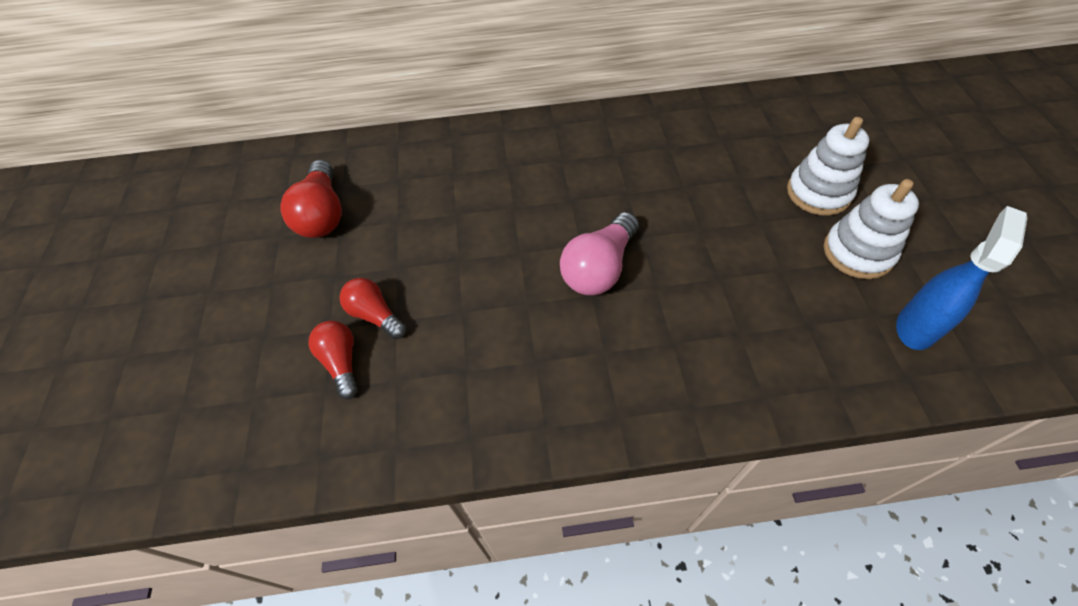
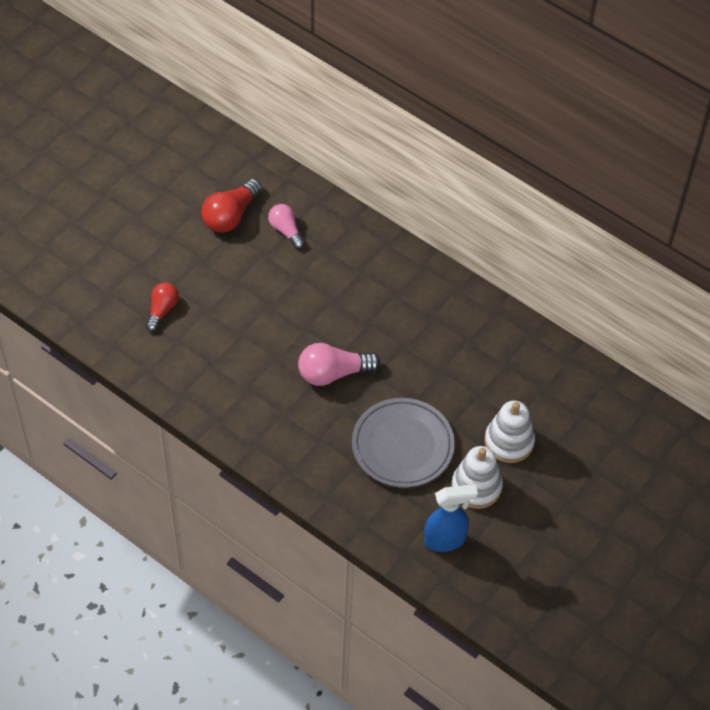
camera: 40 degrees right, 0 degrees up
red light bulb [339,278,406,339] -> none
none -> pink light bulb [268,204,305,249]
none -> grey plate [352,398,455,488]

